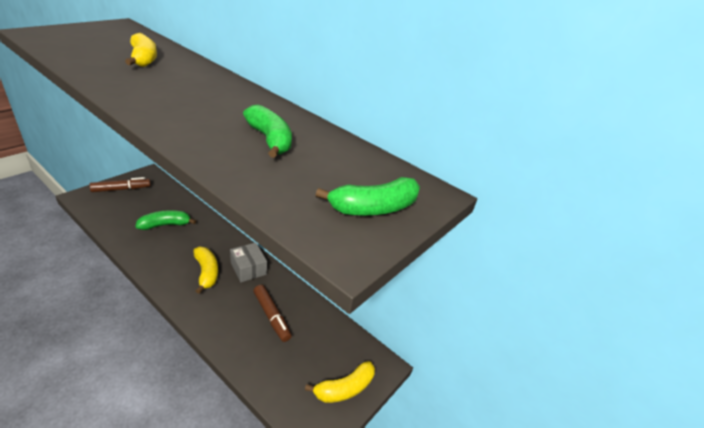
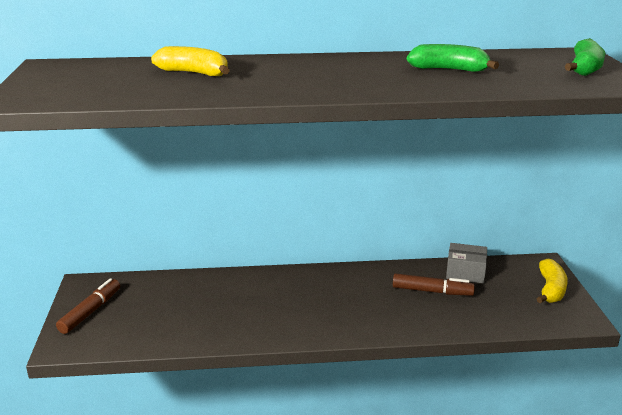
camera: 40 degrees left, 10 degrees down
green banana [136,210,196,230] -> none
yellow banana [193,247,218,294] -> none
grey box [230,243,267,282] -> grey box moved to [446,243,487,283]

